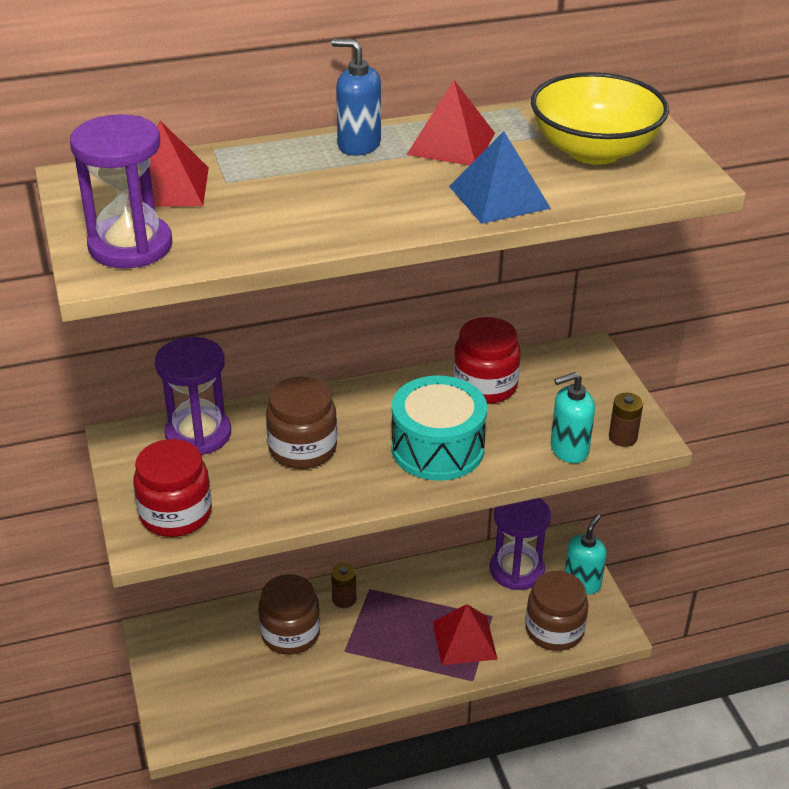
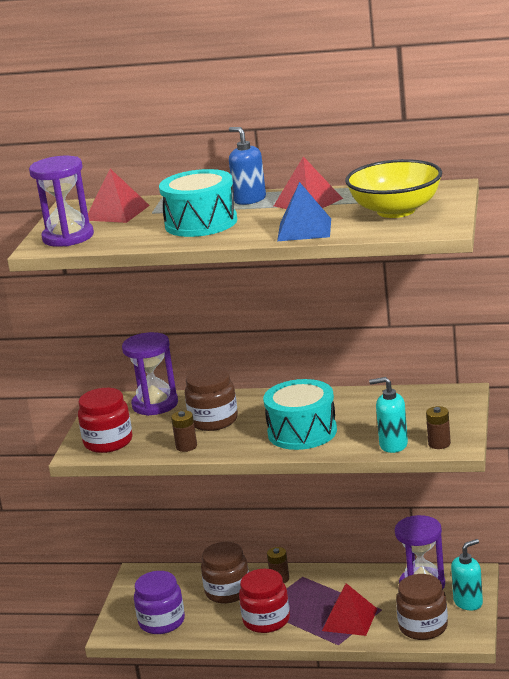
camera: 30 degrees right, 15 degrees down
red jar [453,317,521,404] -> red jar moved to [239,569,290,633]
none -> purple jar [134,571,185,634]
none -> turquoise drum [159,169,237,237]
none -> brown battery [171,410,197,452]

